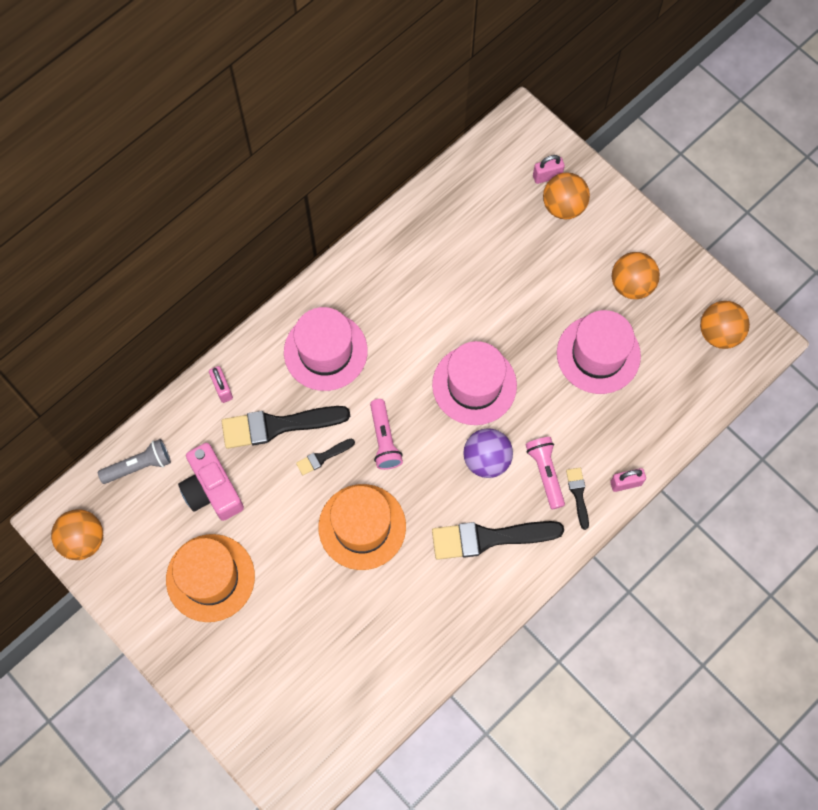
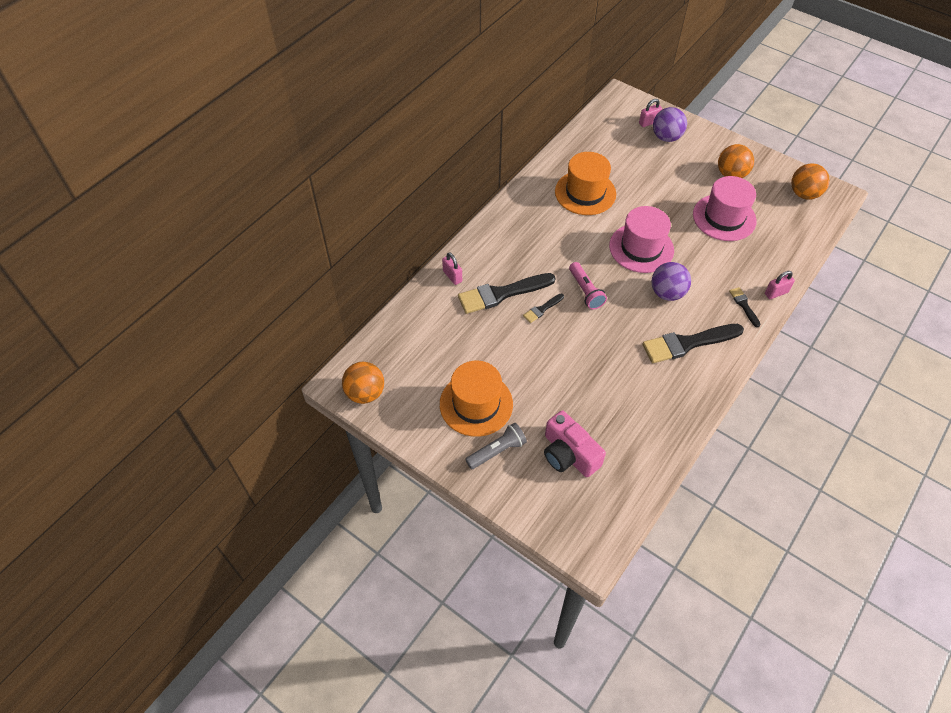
camera: 10 degrees left, 15 degrees down
grey flashlight [98,439,171,484] -> grey flashlight moved to [465,423,527,469]
pink camera [178,443,244,521] -> pink camera moved to [544,411,606,477]
pink hat [284,307,368,391] -> none
orange hat [319,484,406,570] -> orange hat moved to [555,152,616,215]
pink flashlight [525,437,565,509] -> none
orange ball [543,172,590,220] -> purple ball [653,107,687,142]

